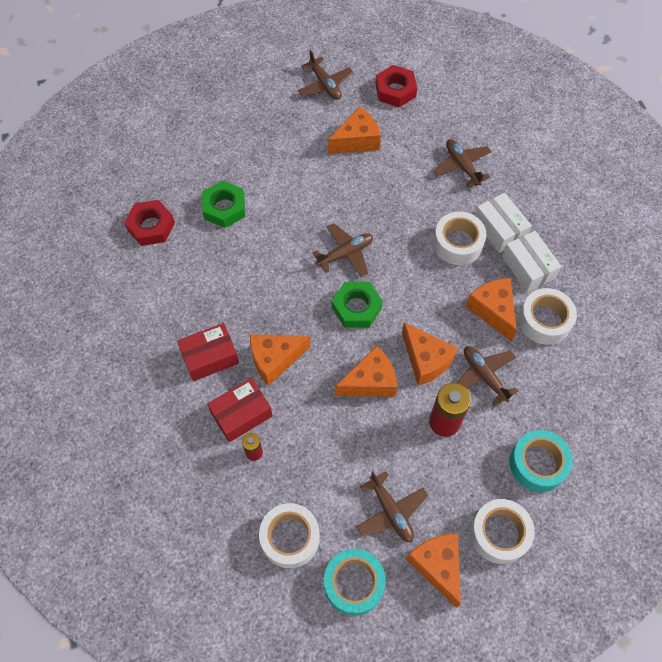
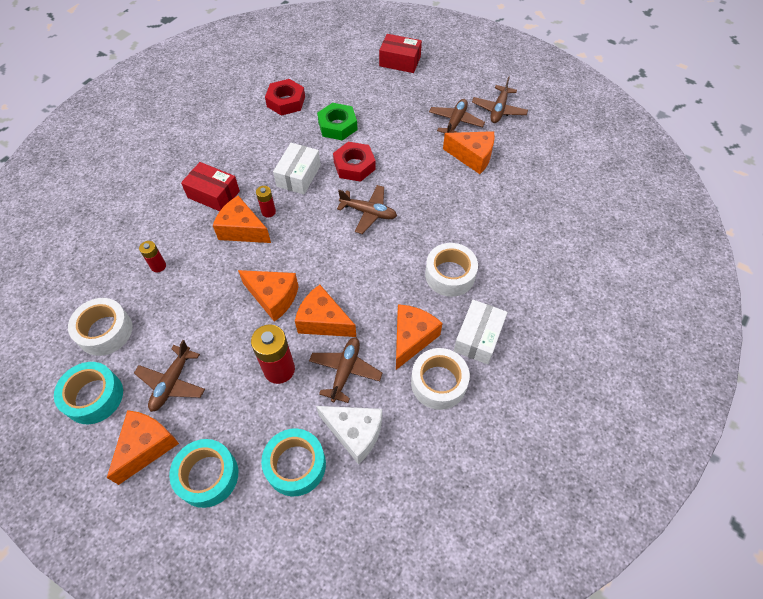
camera: 50 degrees right, 5 degrees down
red box [207,378,273,442] -> red box moved to [379,34,422,73]
green nut [332,282,383,328] -> none
red nut [375,65,417,107] -> red nut moved to [333,142,376,182]
orange cheese [402,322,458,386] -> orange cheese turned 105 degrees clockwise [295,285,356,337]
brown plane [433,139,492,187] -> brown plane moved to [429,99,485,133]
white tape [470,499,535,564] -> turquoise tape [169,439,238,508]
white box [475,193,532,253] -> white box moved to [273,143,321,194]
none -> red battery [256,186,276,217]
none -> white cheese [316,406,382,465]

